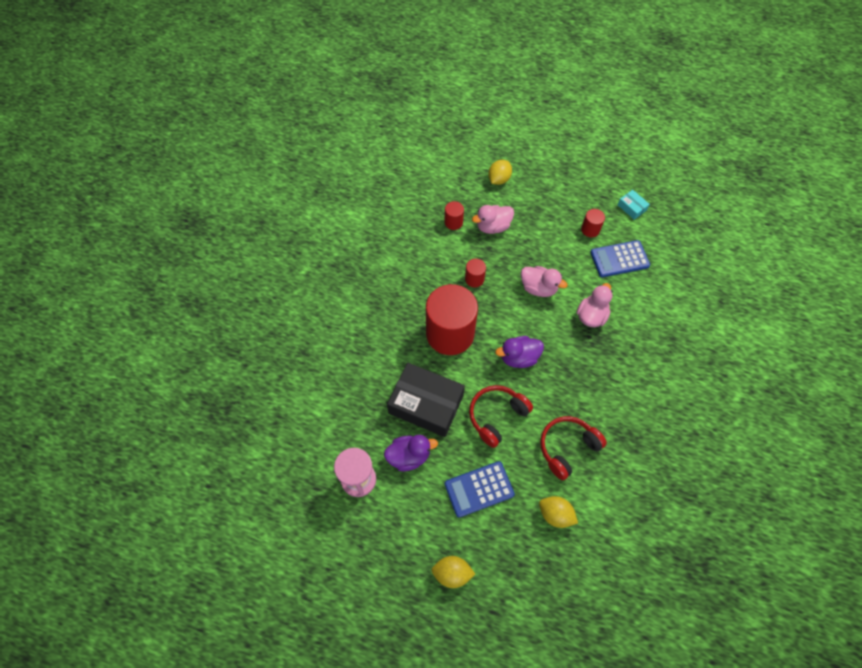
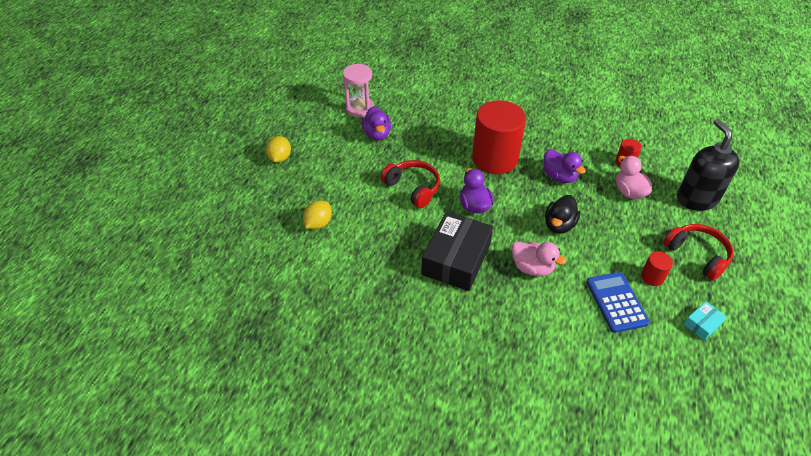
camera: 90 degrees right, 15 degrees down
black box [387,363,465,437] -> black box moved to [421,211,493,291]
blue calculator [445,461,515,518] -> none
red cylinder [465,259,486,287] -> purple duck [543,149,586,183]
yellow lemon [488,160,512,185] -> black soap dispenser [677,119,740,211]
pink duck [521,266,568,297] -> black duck [545,195,580,234]
red headphones [540,416,607,480] -> red headphones moved to [663,224,733,281]

